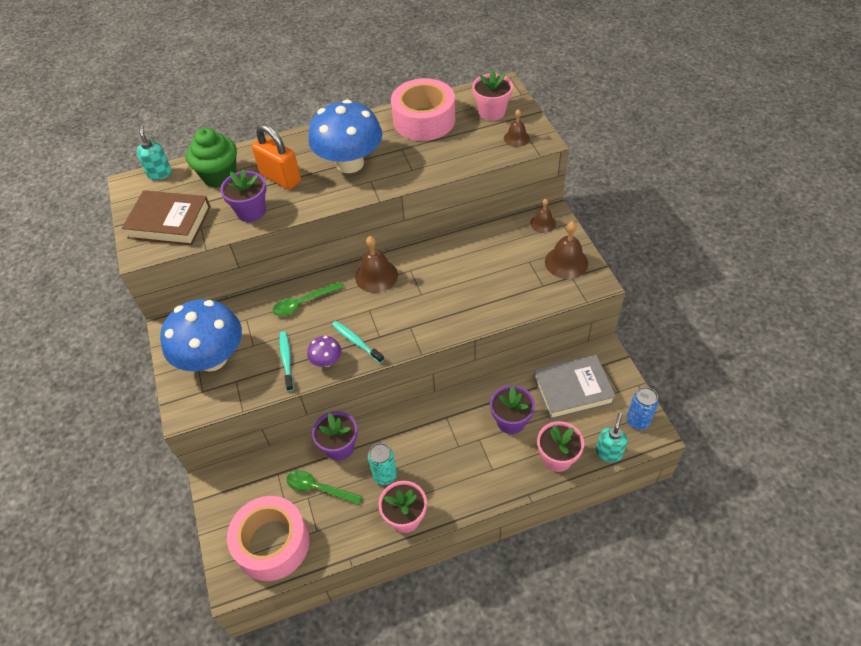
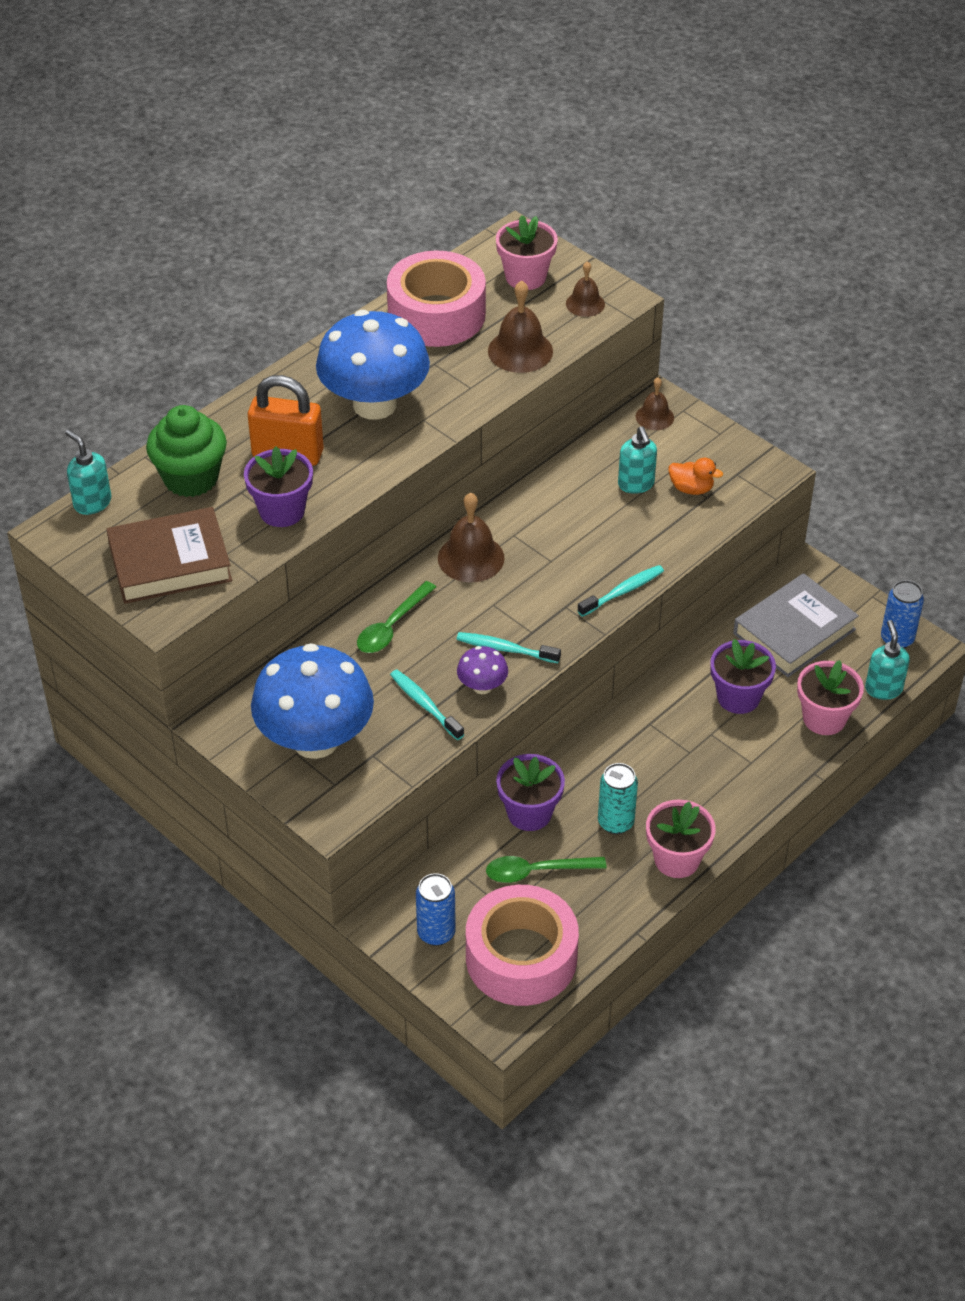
camera: 30 degrees left, 5 degrees down
brown bell [545,221,588,279] -> brown bell moved to [488,281,553,373]
none -> blue can [416,873,456,946]
none -> turquoise toothbrush [577,565,664,617]
none -> turquoise soap dispenser [618,426,657,494]
none -> orange duck [668,458,723,495]

